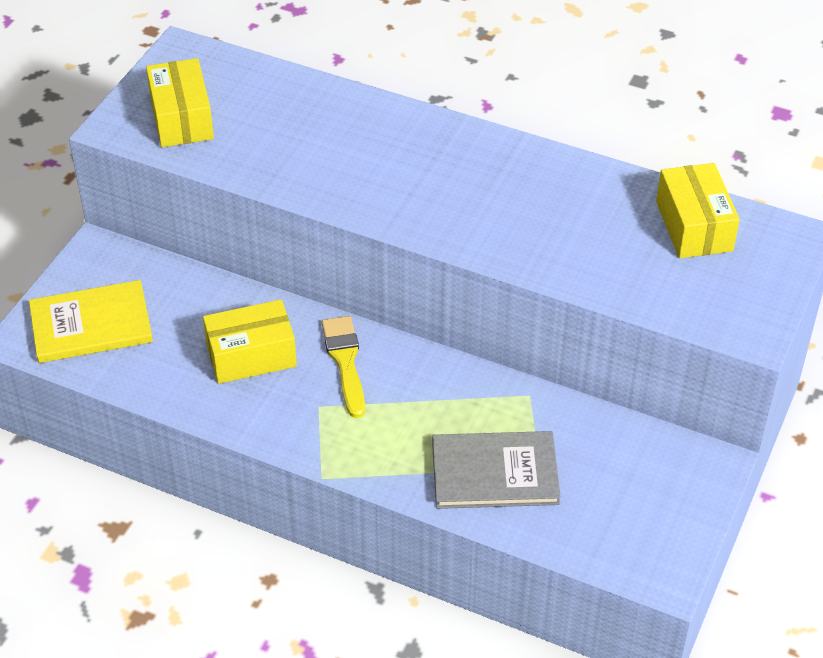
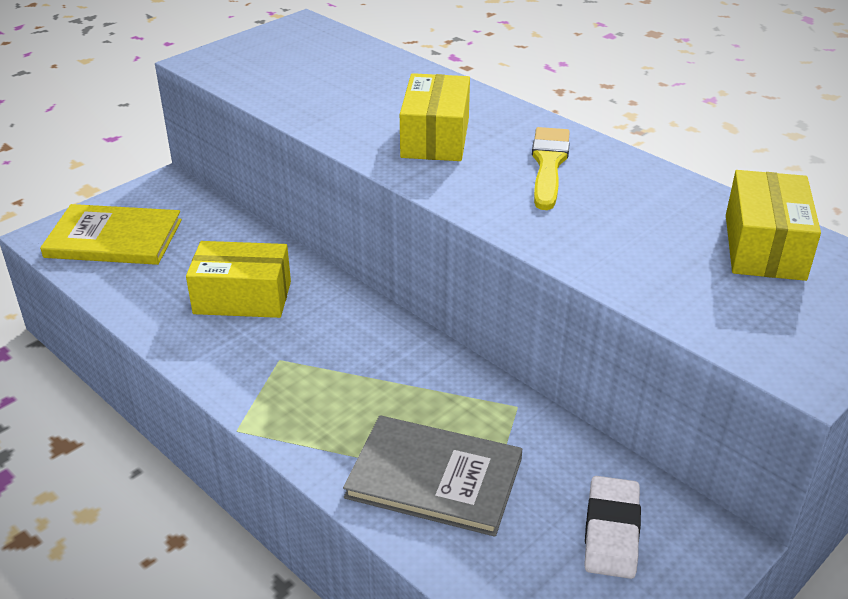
camera: 20 degrees right, 10 degrees down
yellow box [146,58,214,147] -> yellow box moved to [400,73,470,161]
yellow brush [322,316,365,418] -> yellow brush moved to [532,127,570,210]
none -> white eraser [584,476,641,579]

